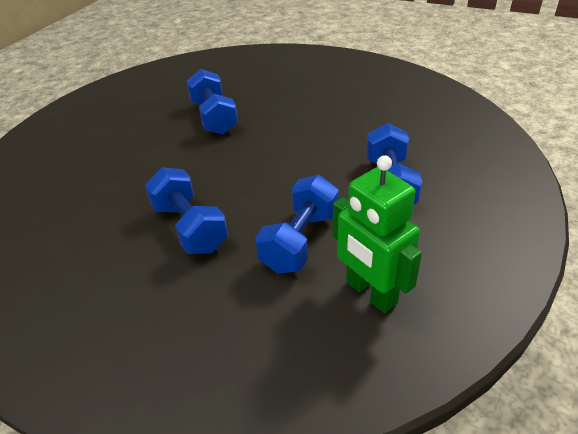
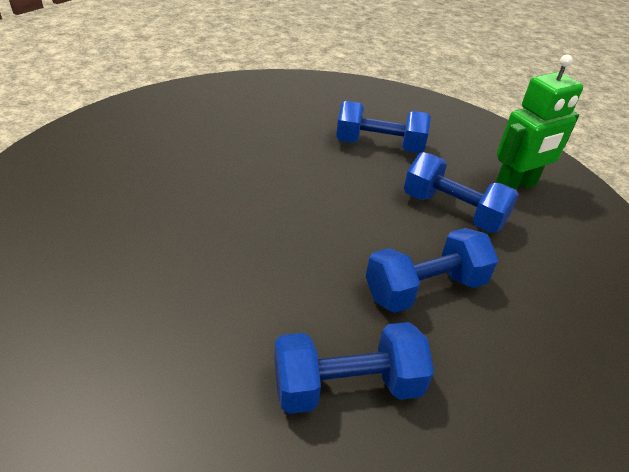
camera: 85 degrees left, 0 degrees up
blue dumbbell [187,69,238,134] -> blue dumbbell moved to [275,322,434,414]

